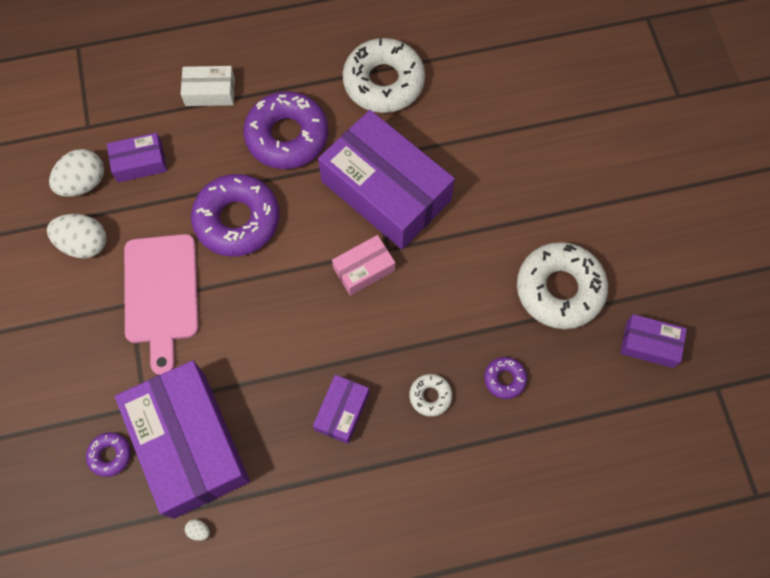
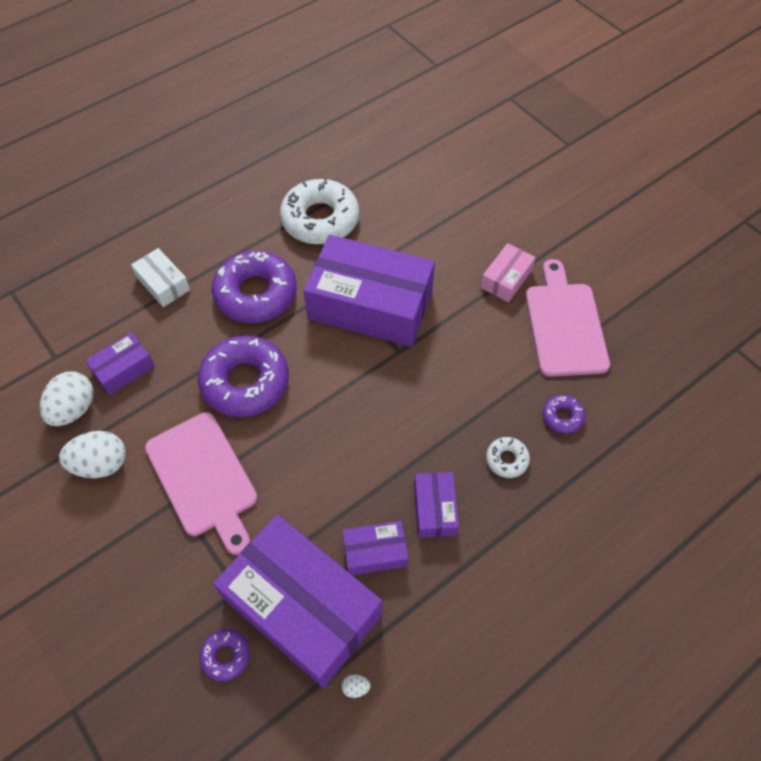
camera: 25 degrees left, 10 degrees down
white box [181,66,235,106] -> white box turned 75 degrees clockwise [131,248,190,307]
pink box [332,235,395,296] -> pink box moved to [481,243,536,302]
white donut [517,242,608,329] -> pink cutting board [525,259,610,377]
purple box [620,314,687,368] -> purple box moved to [342,521,408,575]

